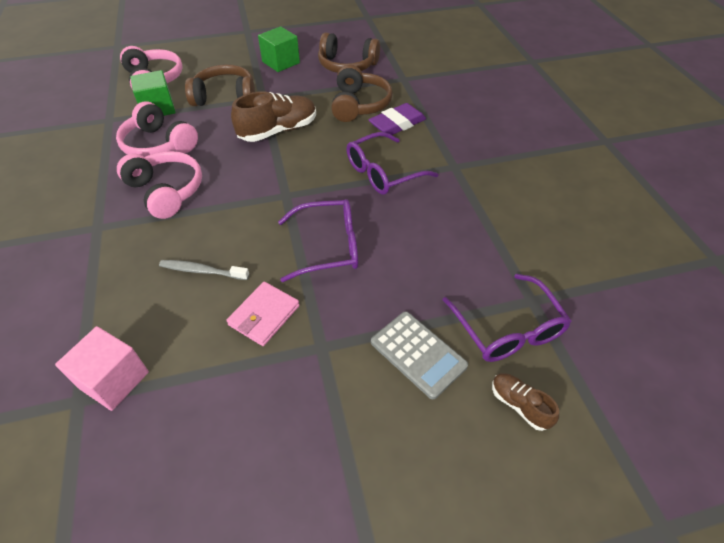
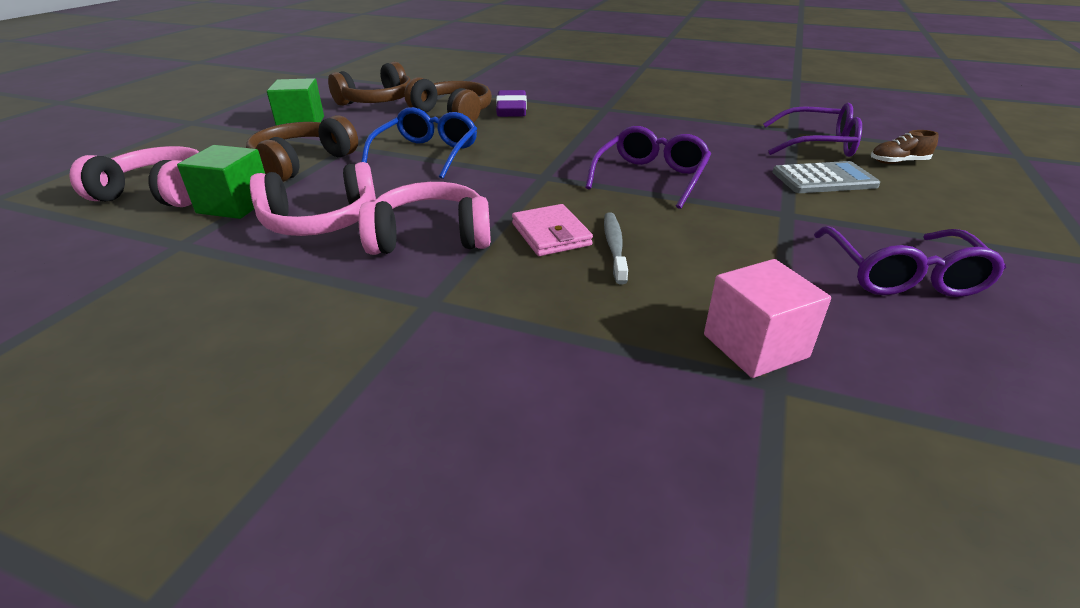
camera: 55 degrees left, 15 degrees down
grey toothbrush [159,260,249,280] -> grey toothbrush turned 135 degrees clockwise [604,213,628,284]
pink wallet [226,282,300,346] -> pink wallet moved to [512,204,593,256]
brown shoe [231,91,316,142] -> blue glasses [361,107,477,179]
purple glasses [346,132,438,195] -> purple glasses moved to [814,226,1006,297]

